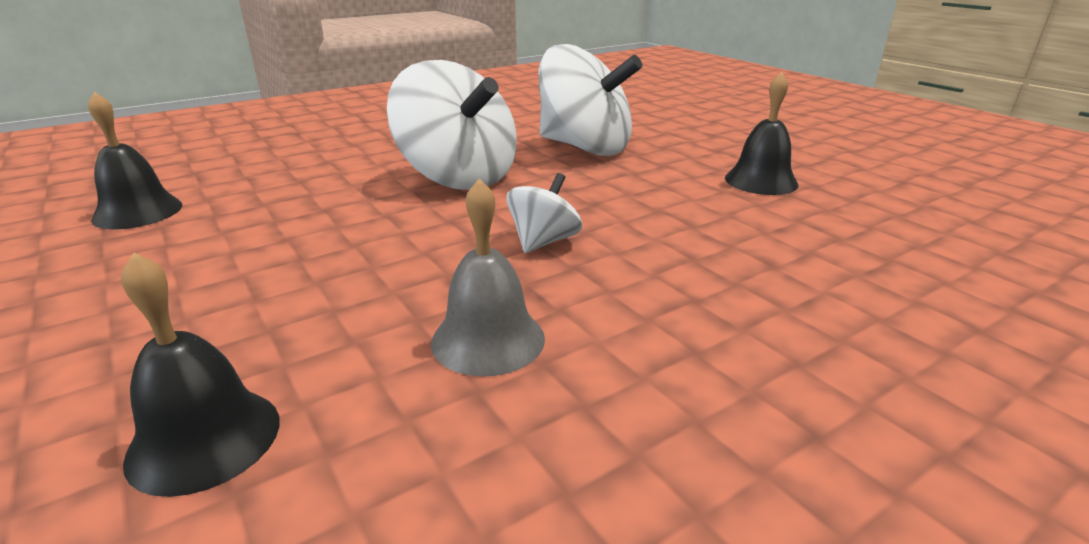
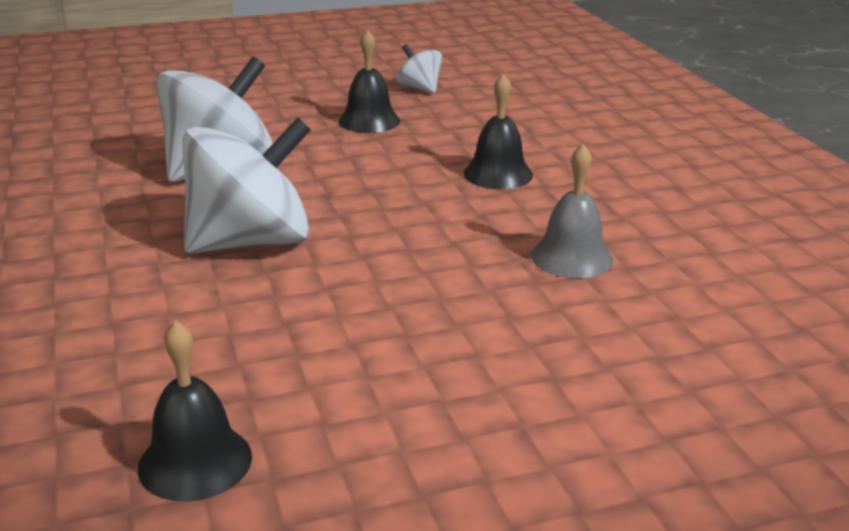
camera: 75 degrees left, 0 degrees up
black bell [121,252,279,497] -> black bell moved to [463,74,533,189]
white spinning top [506,173,582,253] -> white spinning top moved to [396,44,442,93]

